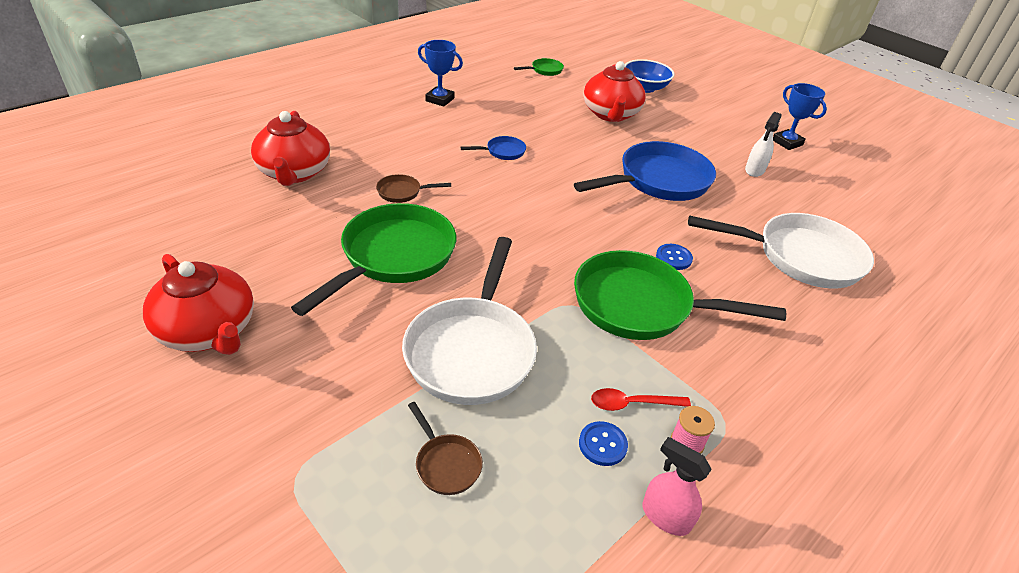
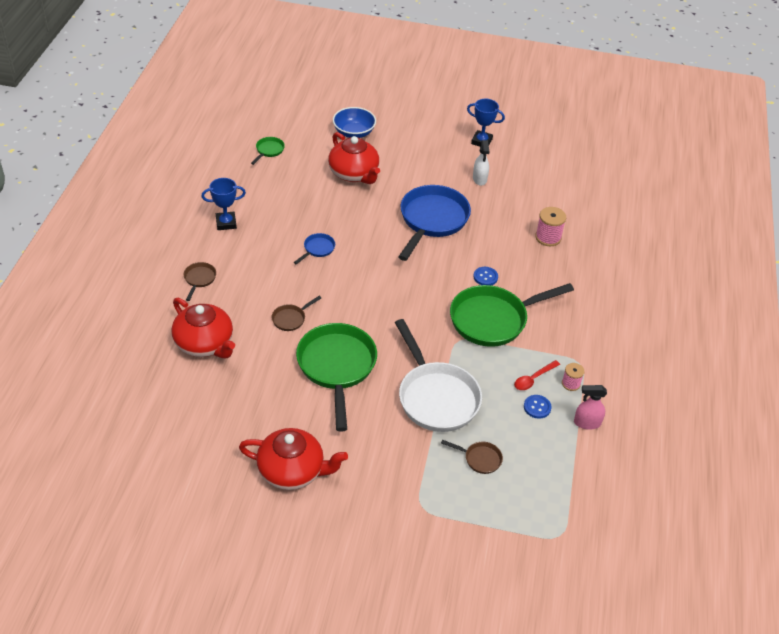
camera: 35 degrees left, 5 degrees up
white pan [688,213,874,289] -> pink spool [535,207,566,246]
none -> brown pan [184,262,216,301]

